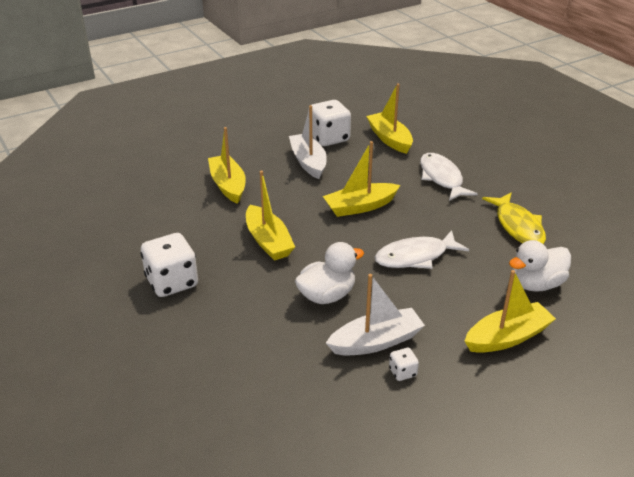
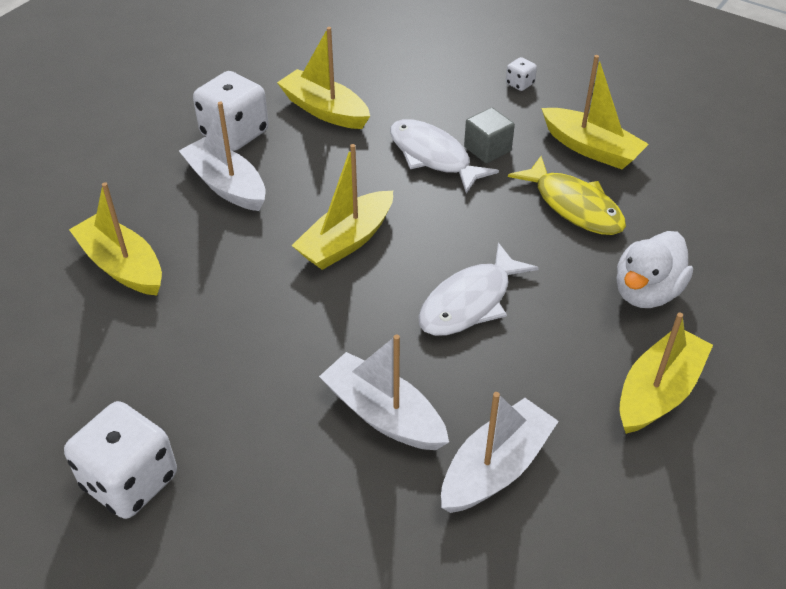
camera: 25 degrees left, 10 degrees up
yellow boat [246,171,295,261] -> yellow boat moved to [541,55,649,169]
white duck [295,242,364,304] -> white boat [319,334,449,450]
white dice [389,348,419,381] -> white dice moved to [506,57,537,91]
none -> grey cube [464,107,515,163]

